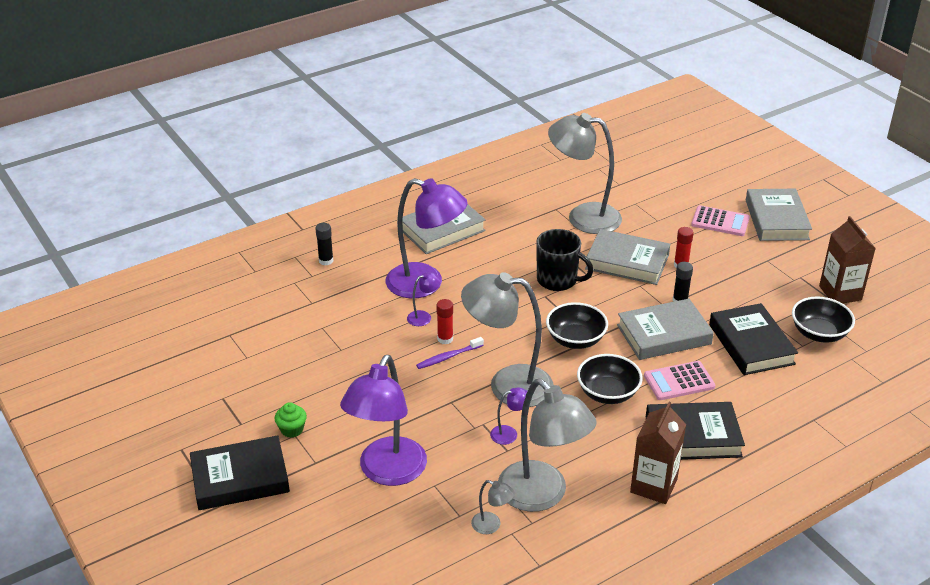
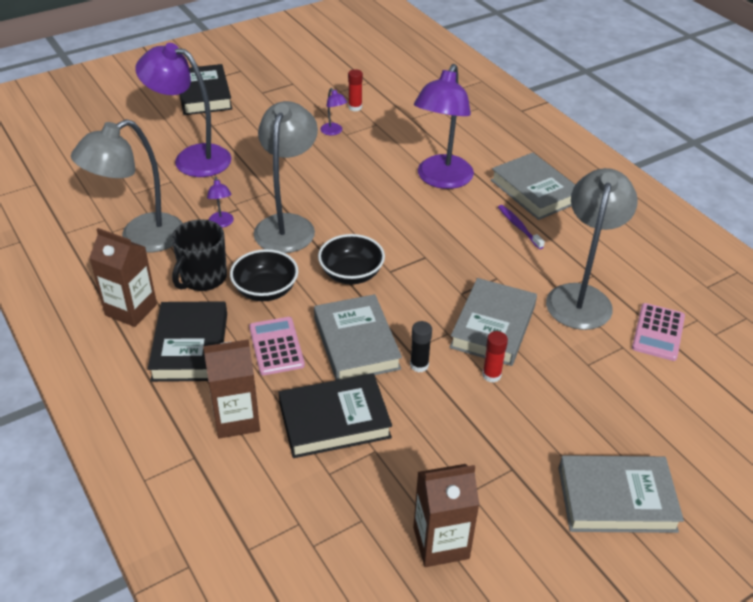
camera: 90 degrees right, 5 degrees up
green cupcake [274,402,307,438] -> none
black glue stick [315,223,333,265] -> none
purple lamp [407,272,441,326] -> purple lamp moved to [320,88,347,136]
purple toothbrush [416,337,484,369] -> purple toothbrush moved to [498,205,545,249]
red glue stick [436,299,453,344] -> red glue stick moved to [348,69,363,111]
grey lamp [471,480,515,534] -> none
black mug [536,229,593,291] -> black mug moved to [171,219,227,291]
pink calculator [691,205,750,236] -> pink calculator moved to [632,303,685,361]
black bowl [792,296,855,343] -> none
none -> brown carton [203,339,260,439]

